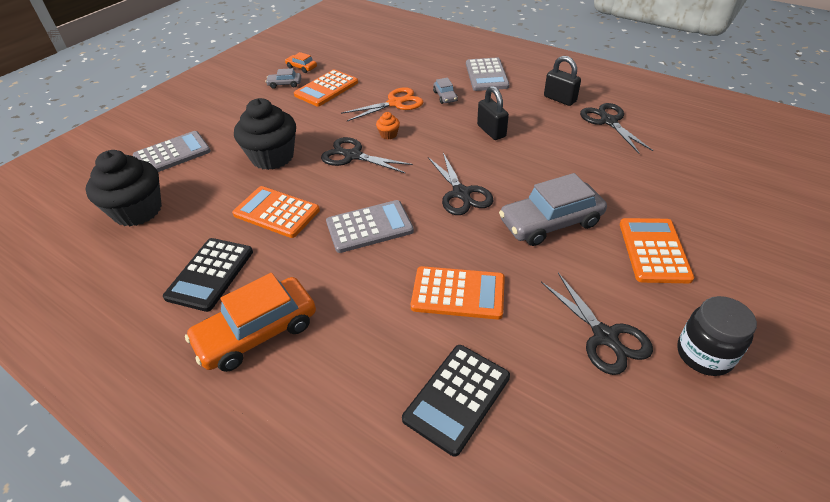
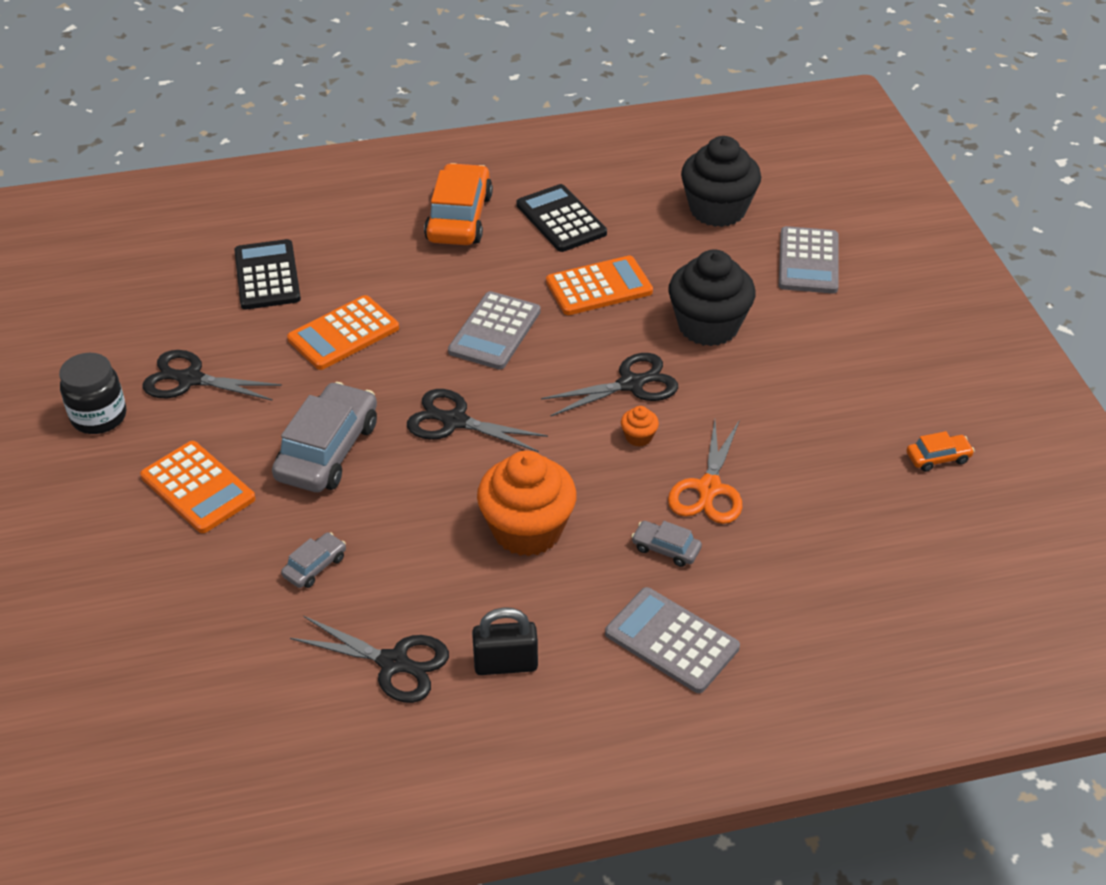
camera: 130 degrees right, 0 degrees up
grey car [265,68,301,89] -> grey car moved to [281,532,346,588]
orange calculator [294,69,358,106] -> none
black padlock [477,86,509,140] -> orange cupcake [477,451,577,556]

